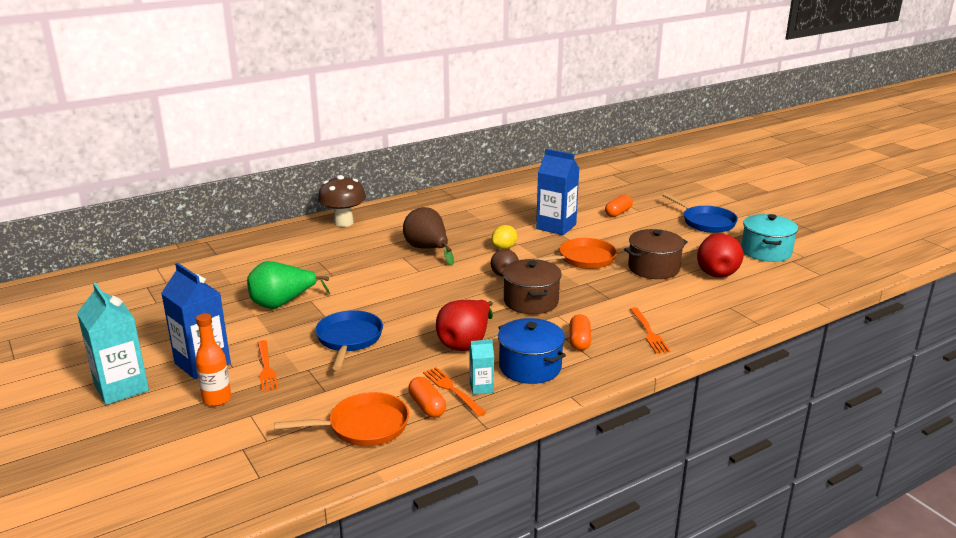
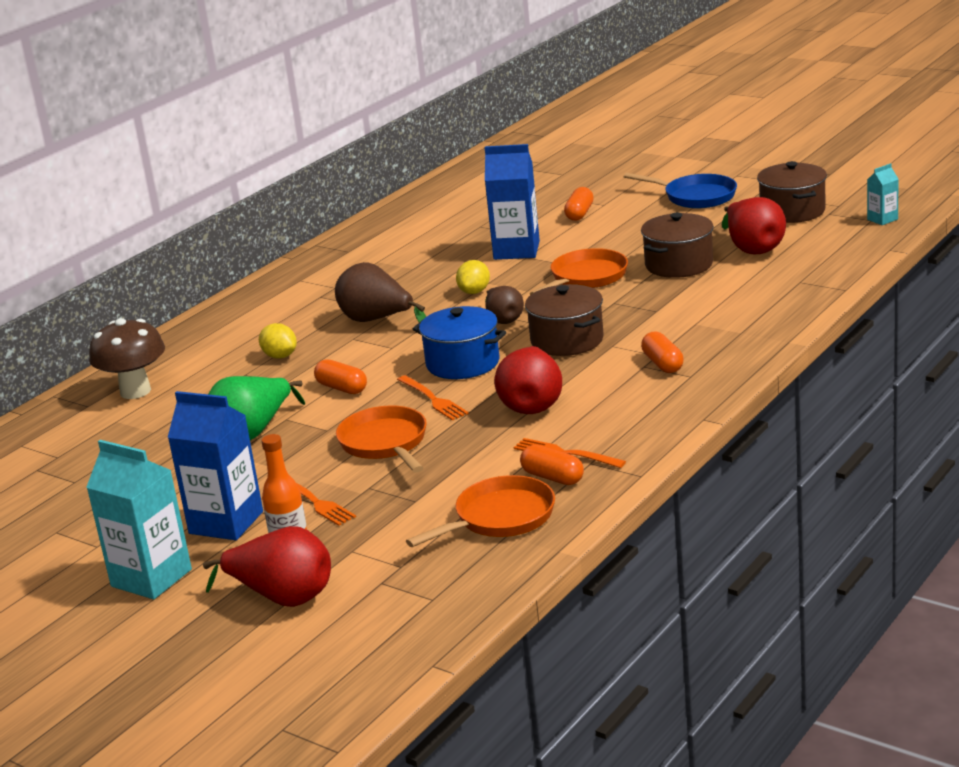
camera: 20 degrees left, 0 degrees up
blue pan [315,310,383,370] -> orange pan [336,406,427,473]
brown mushroom [318,175,366,227] -> brown mushroom moved to [89,318,165,399]
turquoise carton [469,339,494,395] -> turquoise carton moved to [867,163,899,225]
blue pot [498,318,566,384] -> blue pot moved to [413,306,506,379]
orange fork [630,307,670,354] -> orange fork moved to [397,375,469,420]
turquoise pot [741,214,798,262] -> brown pot [757,161,827,223]
none -> red pear [203,526,331,607]
none -> yellow lemon [259,323,297,359]
none -> orange capsule [314,359,367,394]

